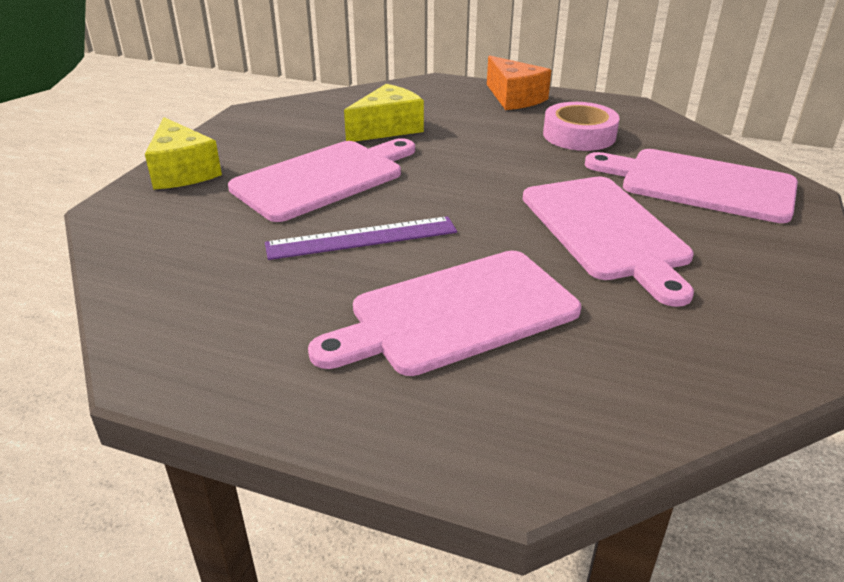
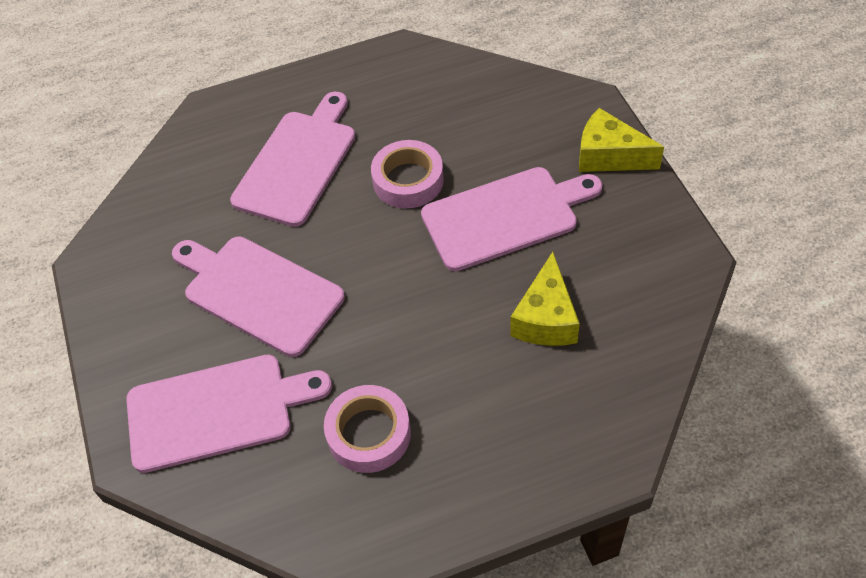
camera: 145 degrees right, 20 degrees up
pink cutting board [228,138,415,222] -> pink cutting board turned 120 degrees counterclockwise [421,167,603,271]
purple ruler [265,216,457,260] -> pink tape [371,140,444,208]
orange cheese [487,55,551,110] -> none

